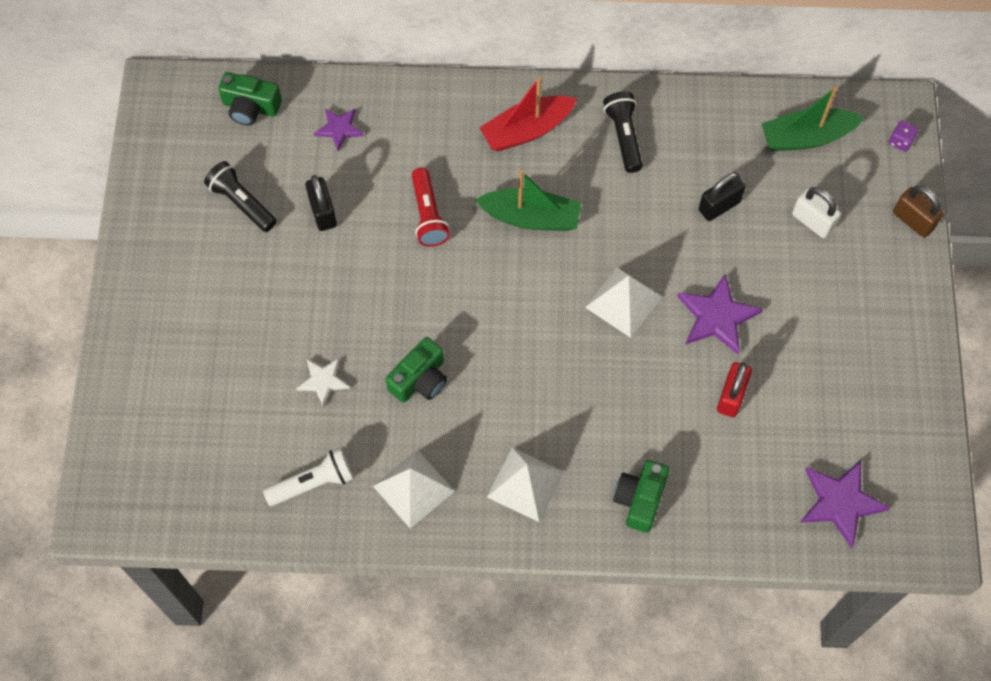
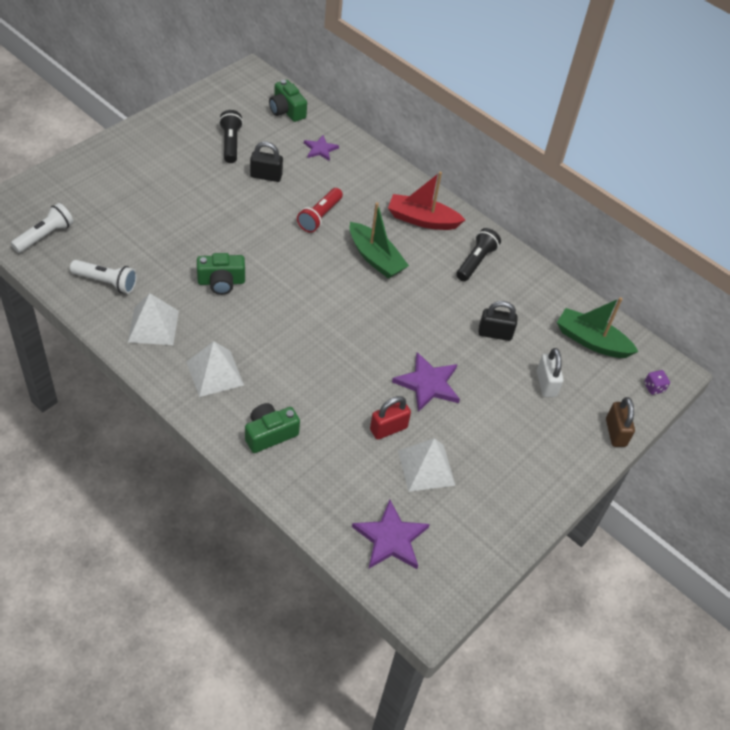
camera: 35 degrees right, 15 degrees down
white star [296,358,350,407] -> none
black padlock [305,175,337,231] -> black padlock turned 75 degrees clockwise [250,142,283,182]
white pyramid [585,267,662,338] -> white pyramid moved to [398,438,456,492]
none -> white flashlight [11,203,74,253]

